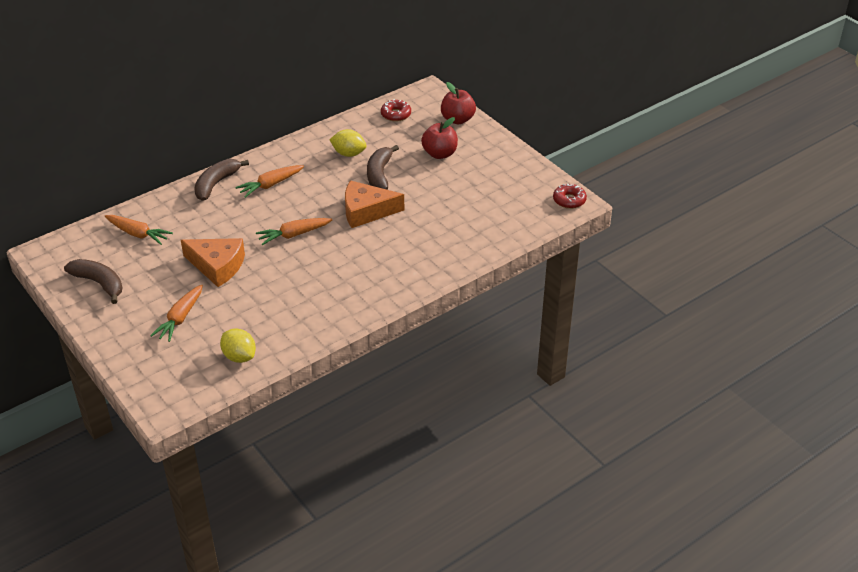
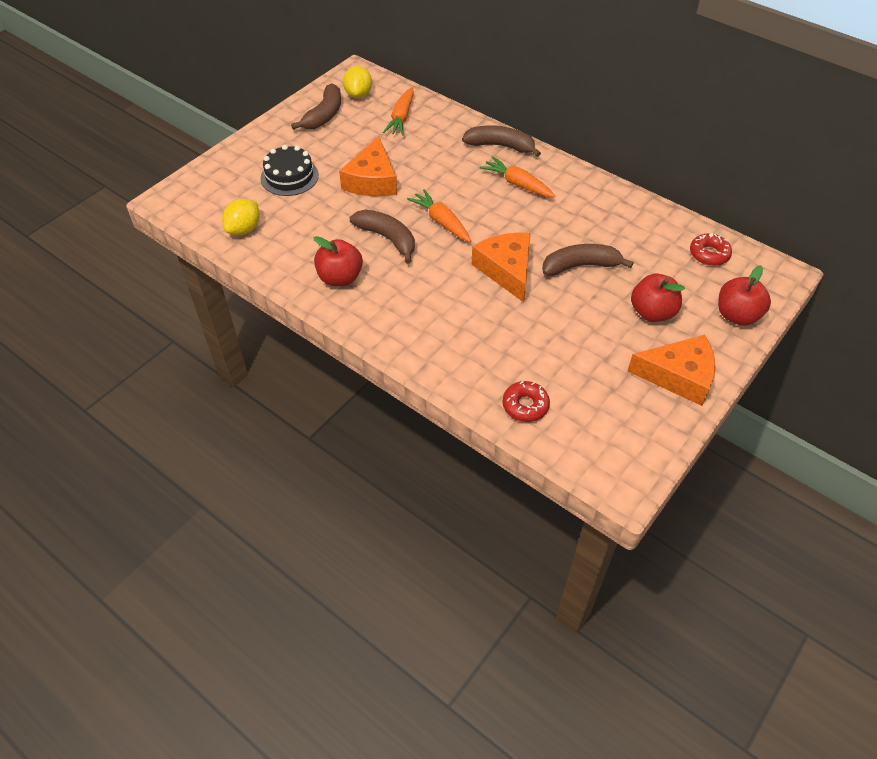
camera: 75 degrees right, 10 degrees up
orange carrot [150,284,203,342] -> black cake [260,145,319,196]
yellow lemon [329,129,367,157] -> yellow lemon moved to [343,66,372,98]
red donut [553,184,587,209] -> red donut moved to [502,381,550,422]
none -> red apple [313,236,363,286]
none -> brown banana [350,210,415,264]
none -> orange cheese [628,335,716,406]

